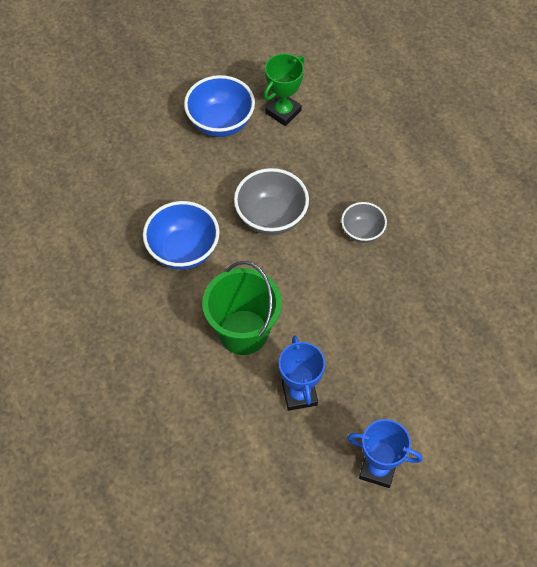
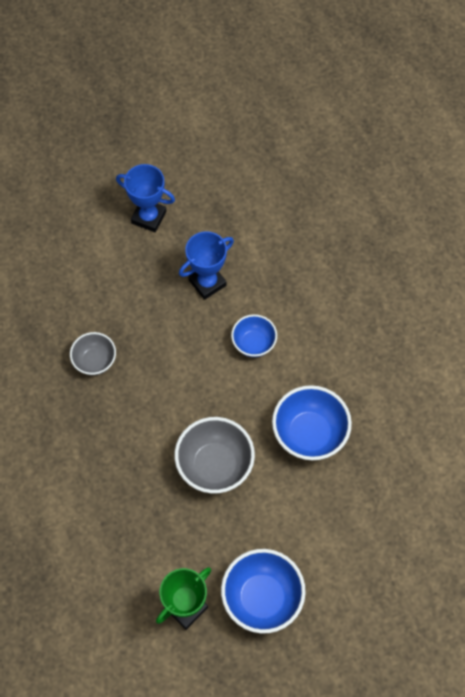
camera: 175 degrees left, 5 degrees up
green bucket [202,261,282,355] -> blue bowl [231,314,277,357]
blue trophy [279,335,325,411] -> blue trophy turned 60 degrees clockwise [179,231,234,300]
grey bowl [341,202,387,243] -> grey bowl moved to [70,332,116,375]

